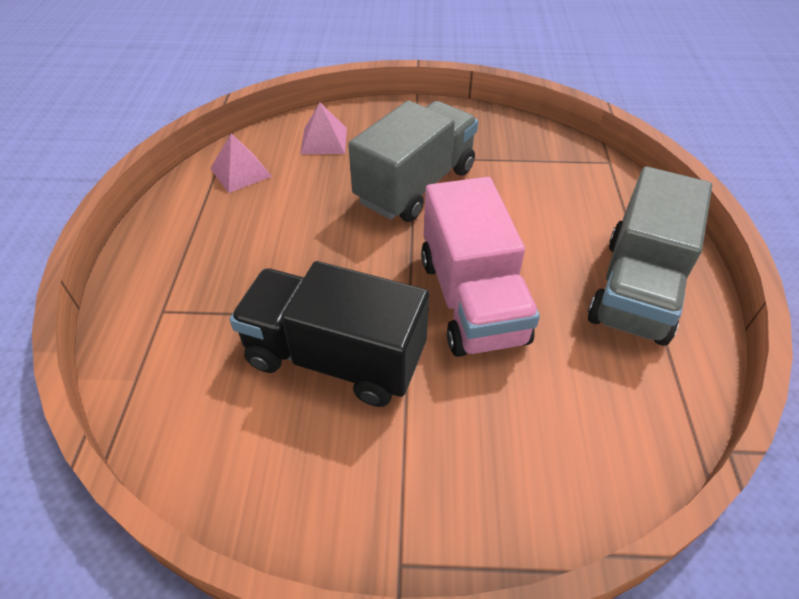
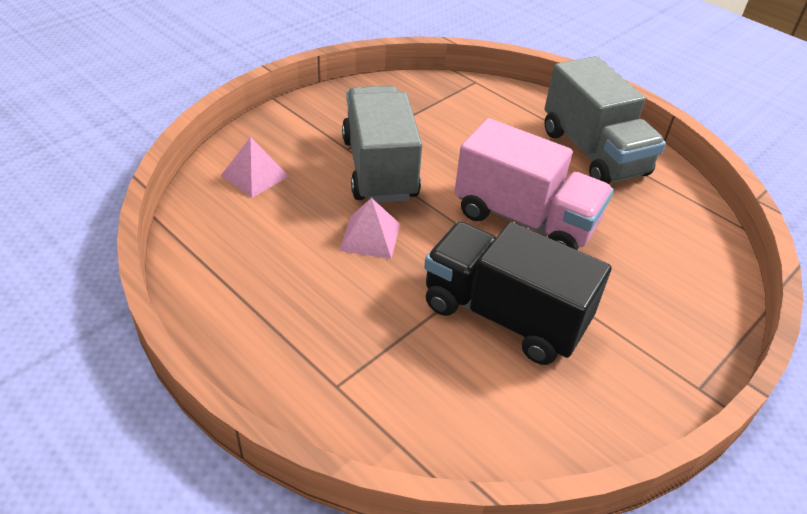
camera: 50 degrees left, 5 degrees down
pink pyramid [210,133,272,193] -> pink pyramid moved to [339,198,400,259]
black truck [229,261,429,407] -> black truck turned 60 degrees clockwise [424,222,612,365]

